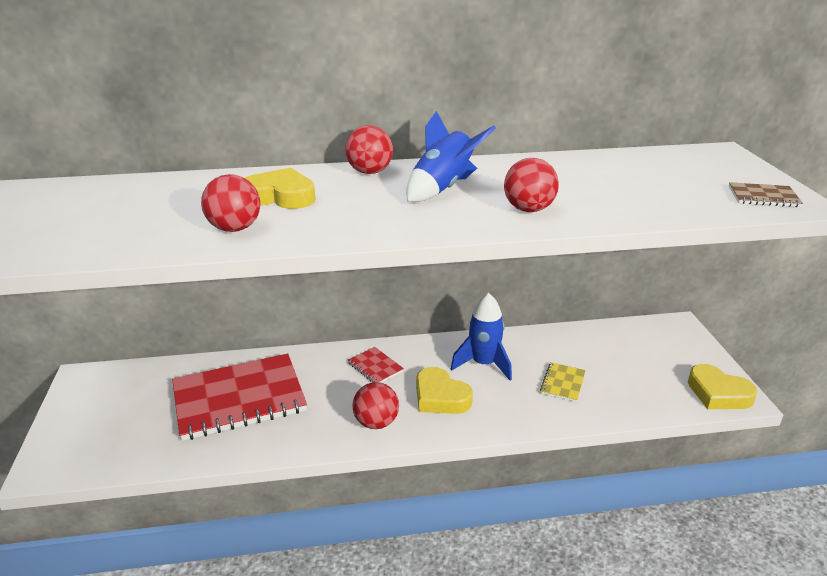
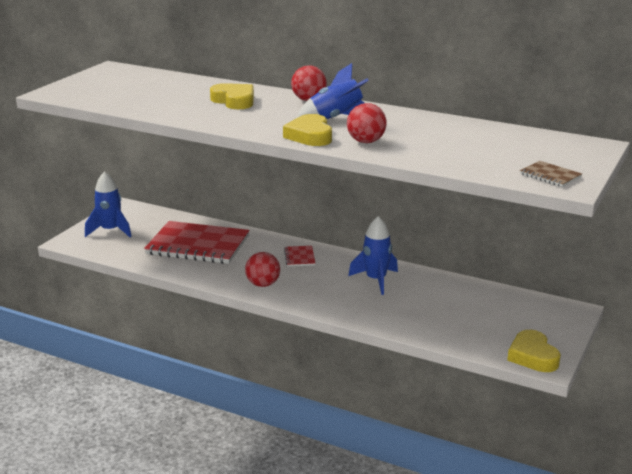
camera: 35 degrees right, 5 degrees down
red ball [201,174,260,232] -> none
yellow heart [416,367,473,414] -> yellow heart moved to [283,114,332,146]
yellow notebook [540,362,586,402] -> none
none -> blue rocket [85,171,132,237]

